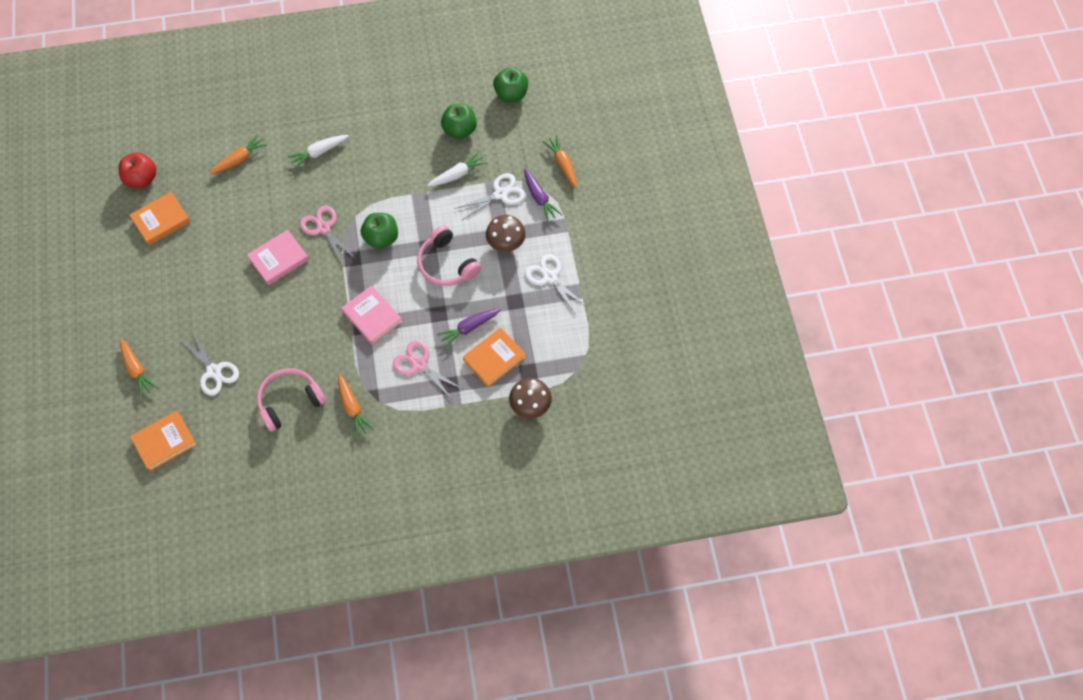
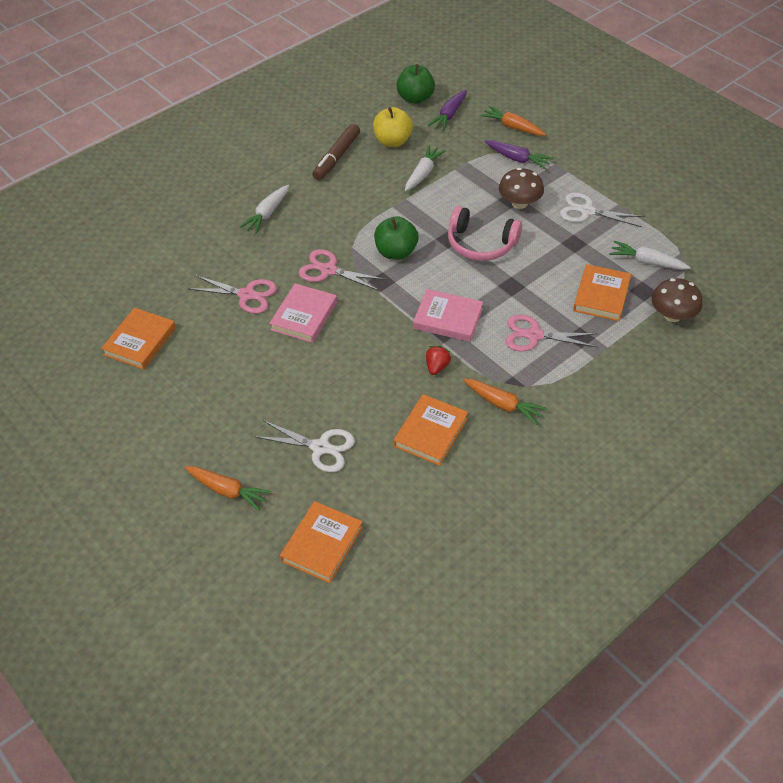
camera: 30 degrees left, 15 degrees down
red apple [119,152,157,188] -> none
orange carrot [209,134,268,174] -> none
pink headphones [257,368,326,432] -> orange book [394,394,468,466]
purple carrot [437,309,501,348] -> purple carrot moved to [428,90,467,131]
green apple [441,104,477,139] -> yellow apple [373,107,413,147]
white scissors [455,173,525,220] -> none
none -> pink scissors [188,275,277,314]
none -> brown marker [312,124,360,180]
none -> red strawberry [426,346,451,375]
none -> white carrot [609,241,691,270]

